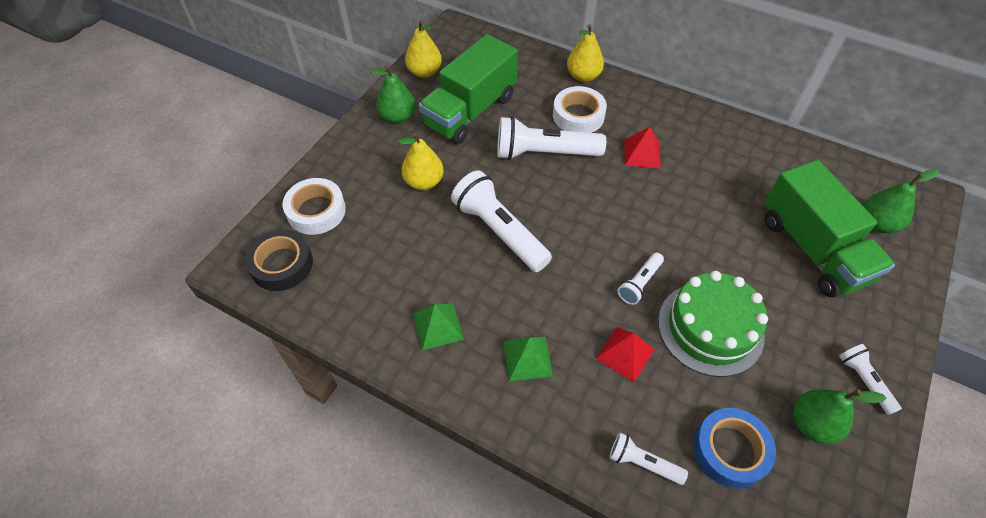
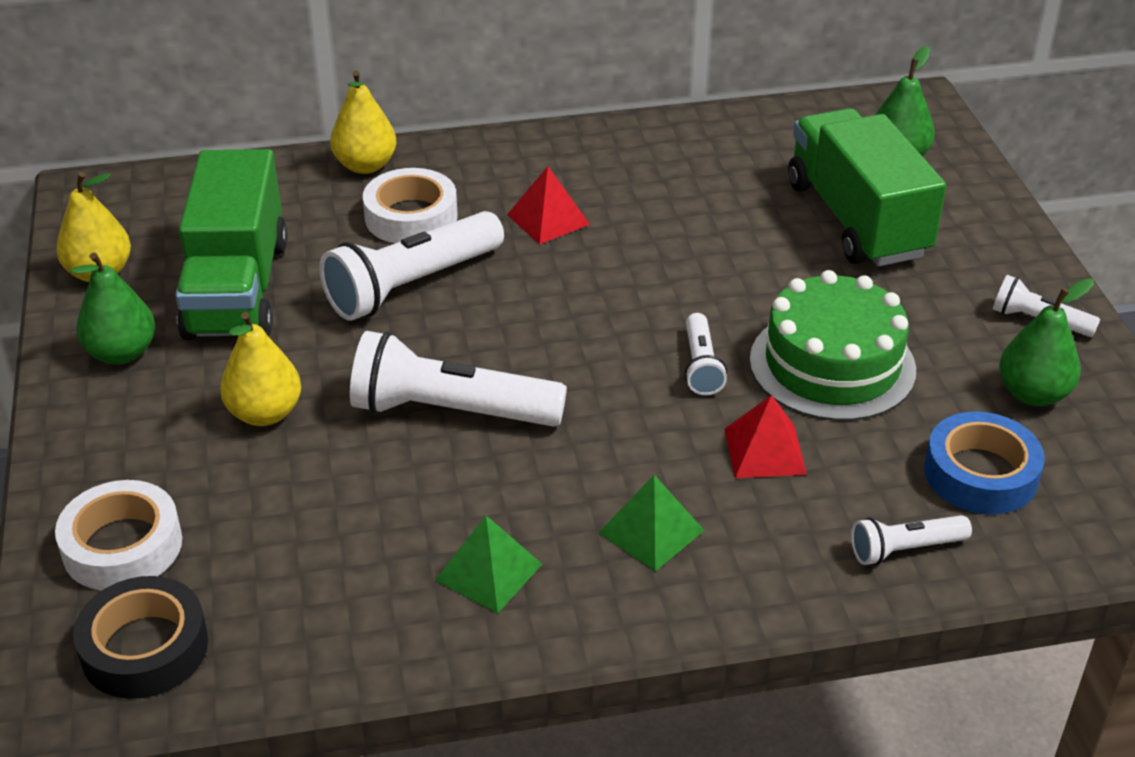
camera: 40 degrees left, 15 degrees down
green truck [764,160,895,297] -> green truck turned 135 degrees counterclockwise [788,108,946,267]

